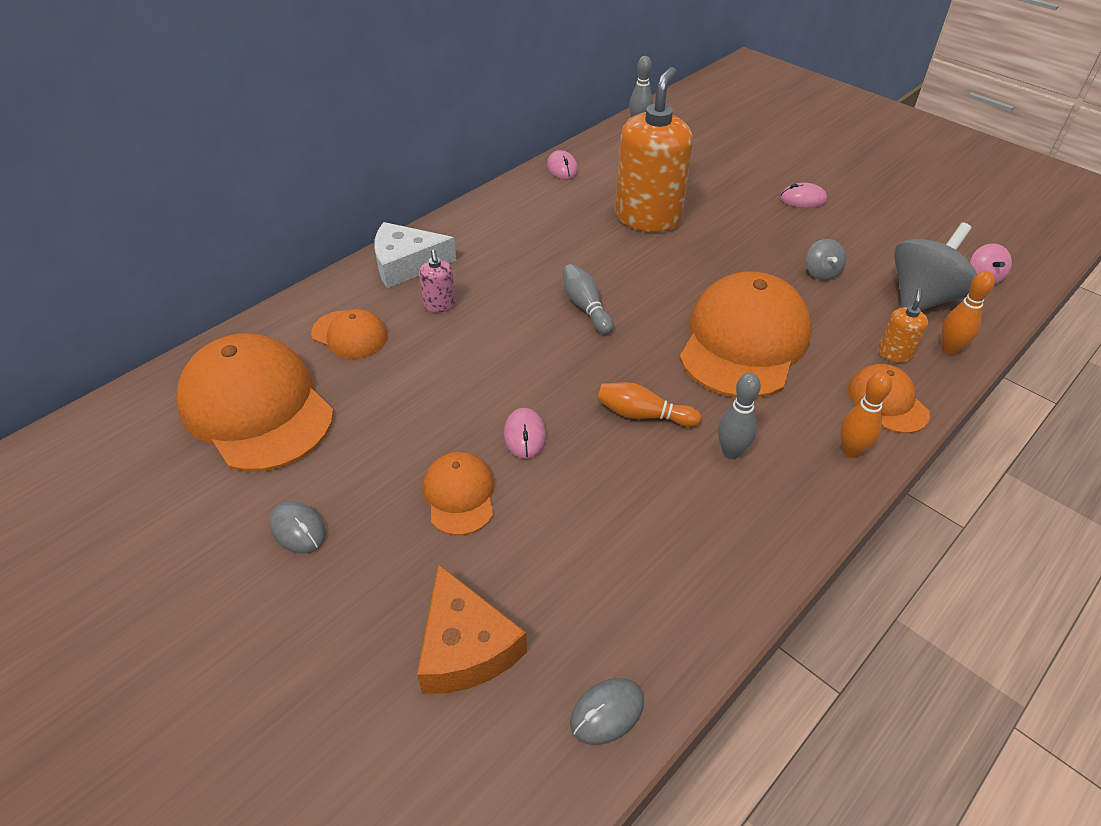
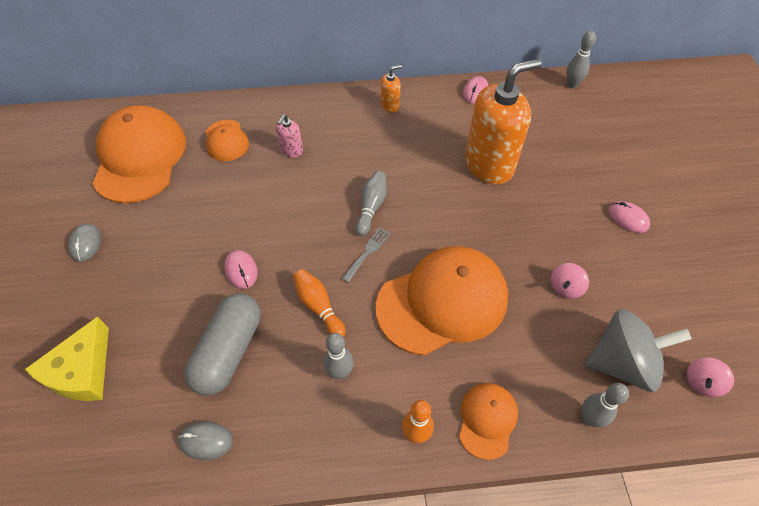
camera: 40 degrees right, 10 degrees up
white cheese [374,222,456,288] -> none
orange cheese [417,564,527,694] -> yellow cheese [25,317,109,401]
orange cap [423,452,494,535] -> none
pink mouse [504,408,546,459] -> pink mouse turned 60 degrees counterclockwise [225,250,258,289]
grey mouse [570,678,644,745] -> grey mouse moved to [178,422,233,460]
grey spinning top [806,239,846,280] -> pink spinning top [551,263,589,299]
orange soap dispenser [878,288,928,363] -> orange soap dispenser moved to [381,65,402,113]
orange bowling pin [941,271,995,355] -> grey bowling pin [582,383,629,427]
none -> grey capsule [185,293,261,395]
none -> grey fork [342,227,391,283]

